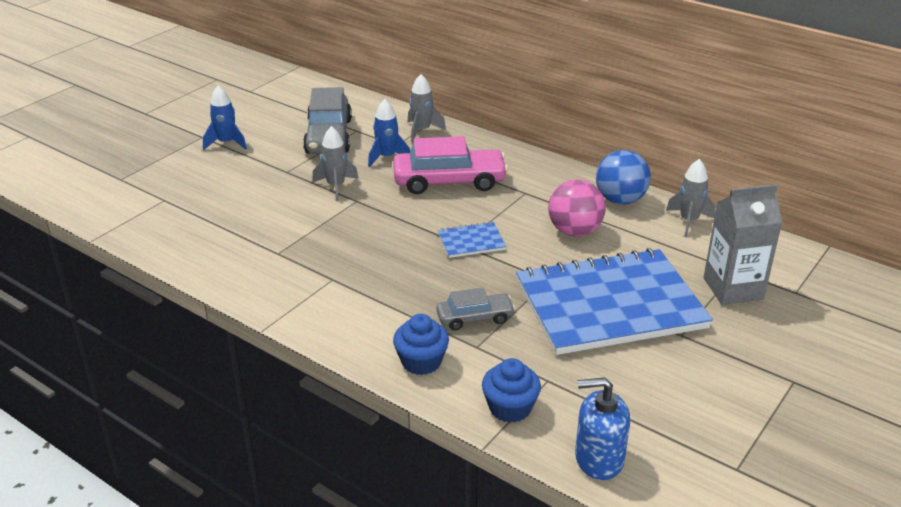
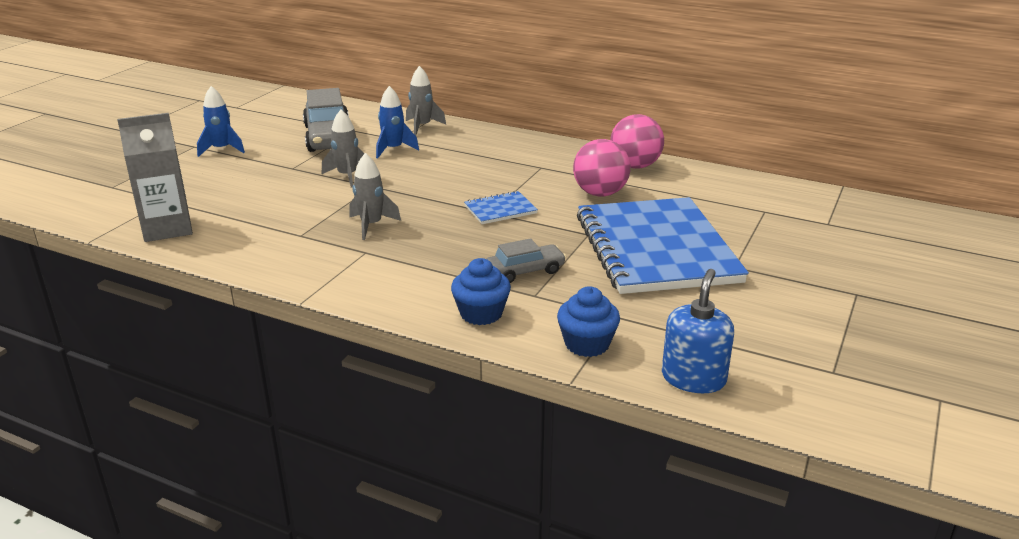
camera: 10 degrees left, 5 degrees down
pink car [393,136,508,194] -> none
blue notebook [516,248,713,355] -> blue notebook turned 75 degrees counterclockwise [577,197,749,294]
blue soap dispenser [575,378,630,480] -> blue soap dispenser turned 120 degrees clockwise [662,269,734,393]
blue ball [596,150,651,205] -> pink ball [610,114,664,169]
grey rocket [666,159,716,237] -> grey rocket moved to [349,153,401,240]
grey carton [703,184,782,305] -> grey carton moved to [117,113,193,242]

